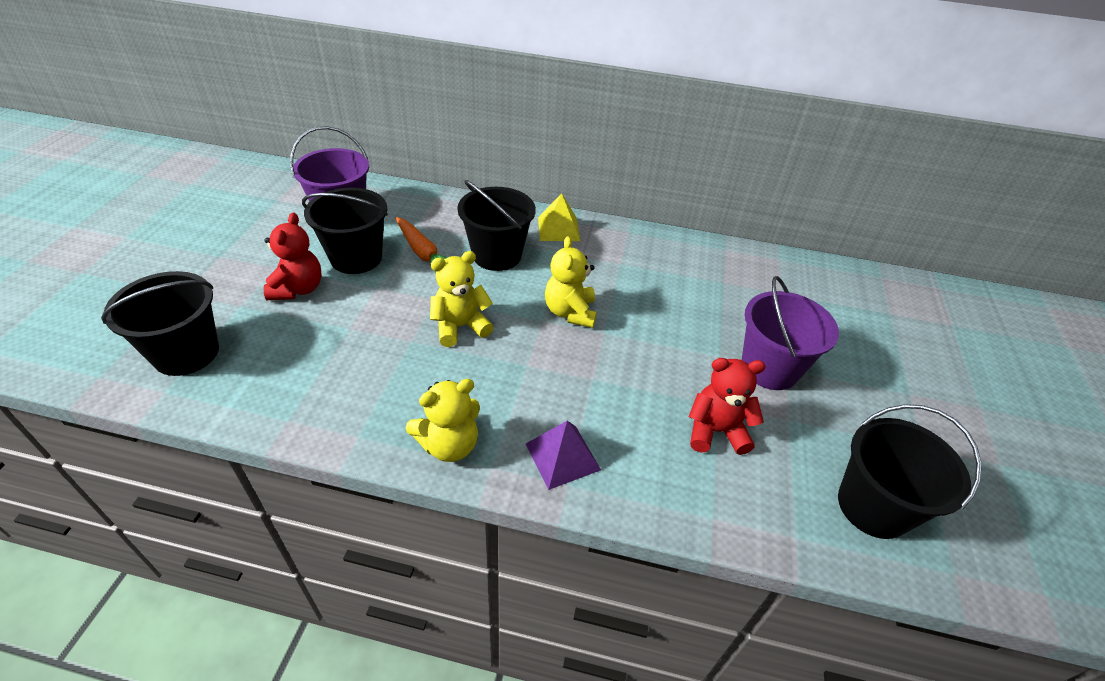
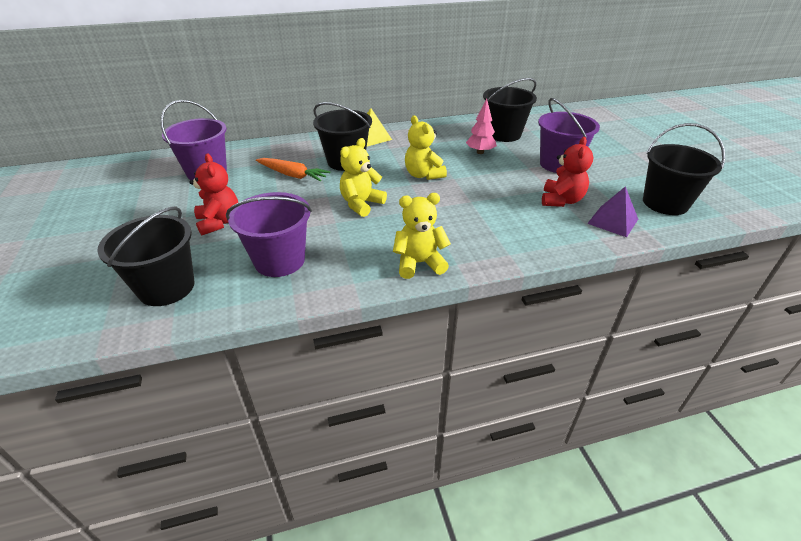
camera: 25 degrees left, 5 degrees down
black bucket [302,187,388,274] -> black bucket moved to [483,78,537,142]
yellow teddy bear [406,379,480,462] -> yellow teddy bear turned 135 degrees counterclockwise [393,193,451,279]
purple pyramid [526,421,601,490] -> purple pyramid moved to [587,186,638,237]
red teddy bear [689,358,766,455] -> red teddy bear turned 135 degrees clockwise [542,137,593,207]
none -> purple bucket [226,192,312,277]
none -> pink tree [466,98,497,154]

